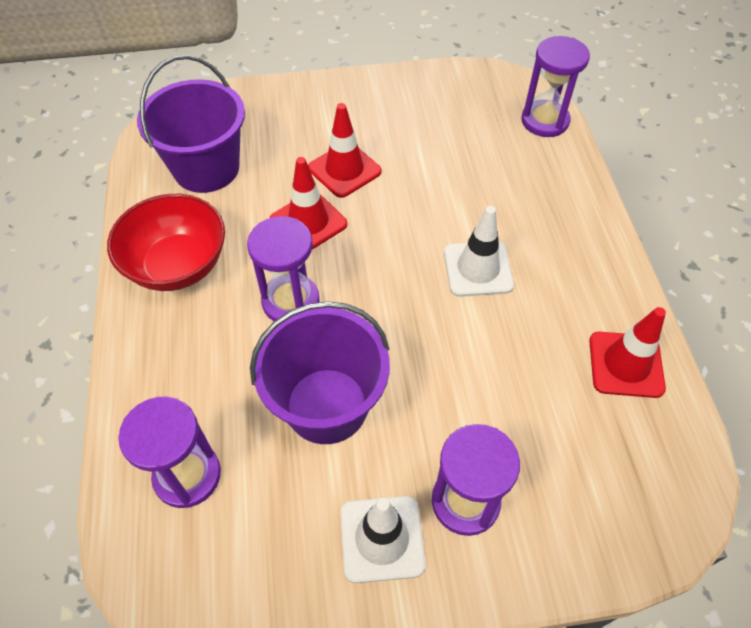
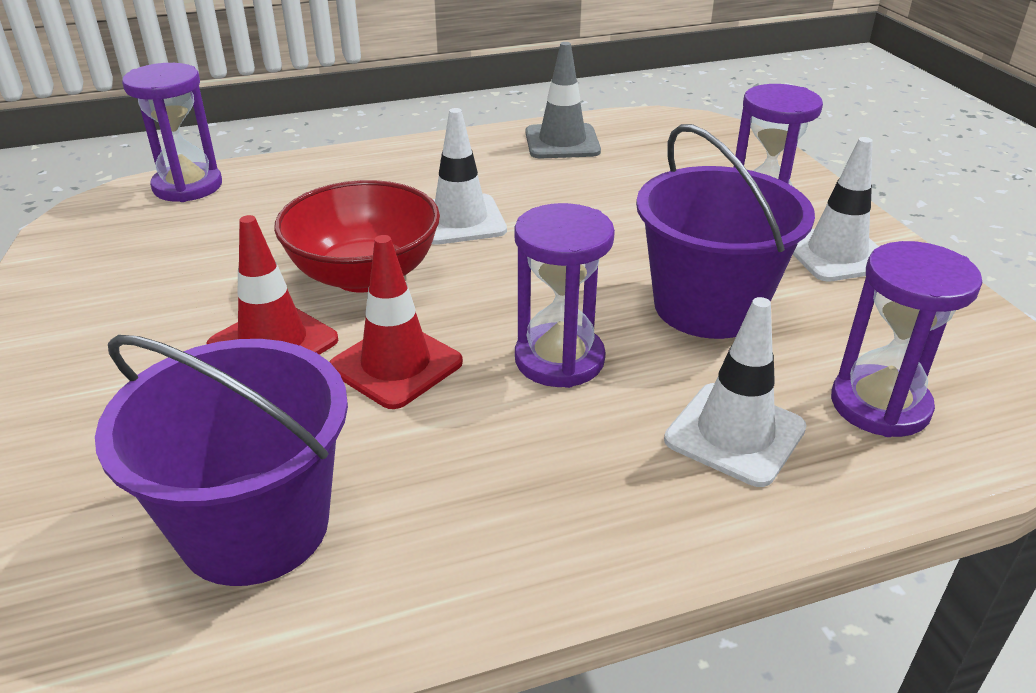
camera: 100 degrees left, 20 degrees down
red bowl [107,194,225,291] -> red bowl moved to [274,180,440,293]
red traffic cone [589,307,666,398] -> grey traffic cone [526,42,601,158]
none -> white traffic cone [664,297,807,487]

